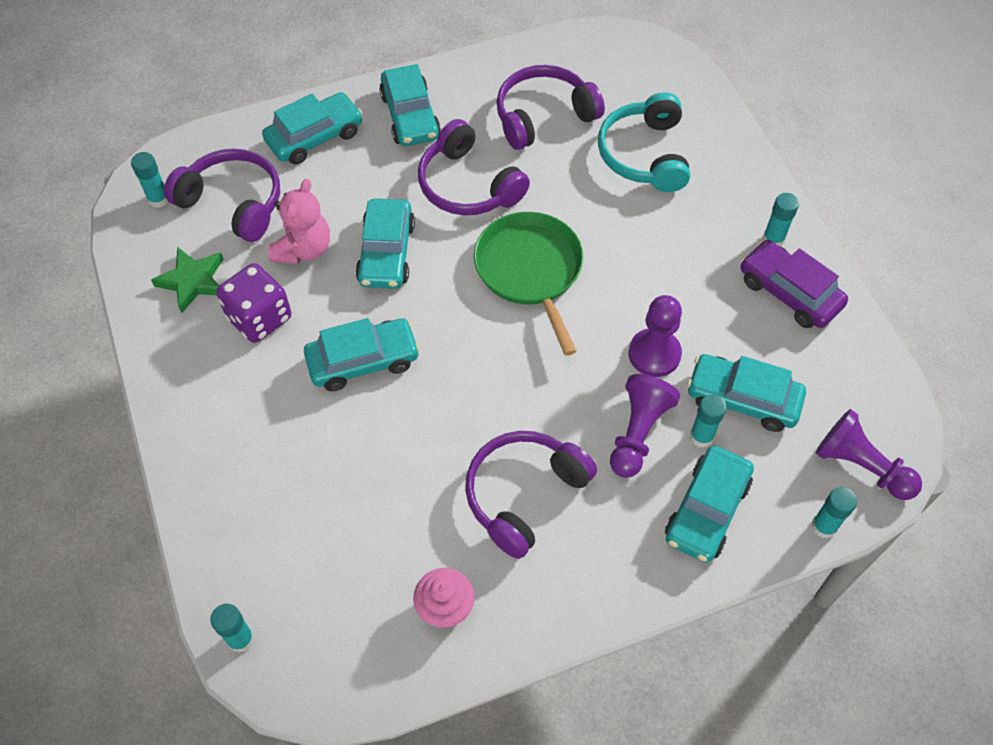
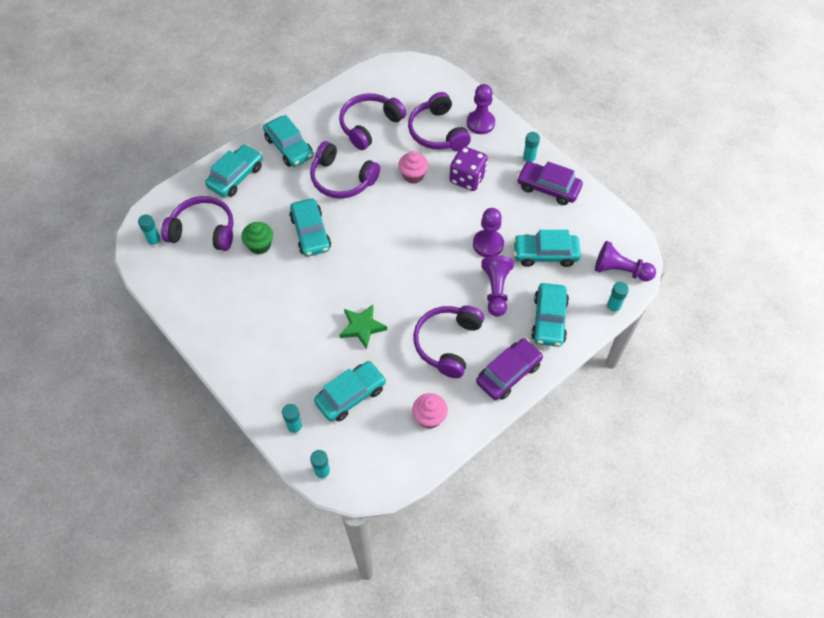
camera: 20 degrees left, 0 degrees up
green star [151,247,223,313] -> green star moved to [340,304,387,349]
purple dice [216,263,291,343] -> purple dice moved to [449,146,488,191]
pink teddy bear [268,179,330,264] -> green cupcake [241,222,273,255]
turquoise car [304,318,420,391] -> turquoise car moved to [314,361,386,422]
green pan [474,212,584,356] -> none
turquoise headphones [598,92,690,192] -> purple headphones [408,92,471,151]
turquoise glue stick [690,395,726,448] -> turquoise glue stick moved to [282,404,303,435]
none -> pink cupcake [398,151,428,184]
none -> purple pawn [467,84,495,134]
none -> purple car [476,338,543,400]

